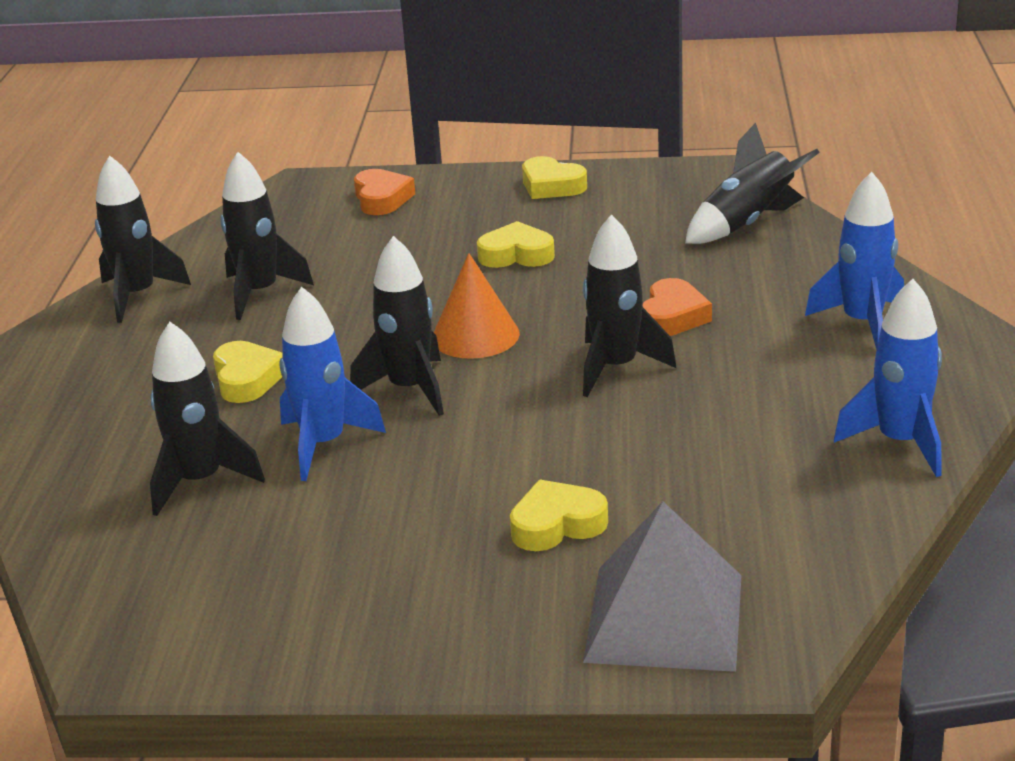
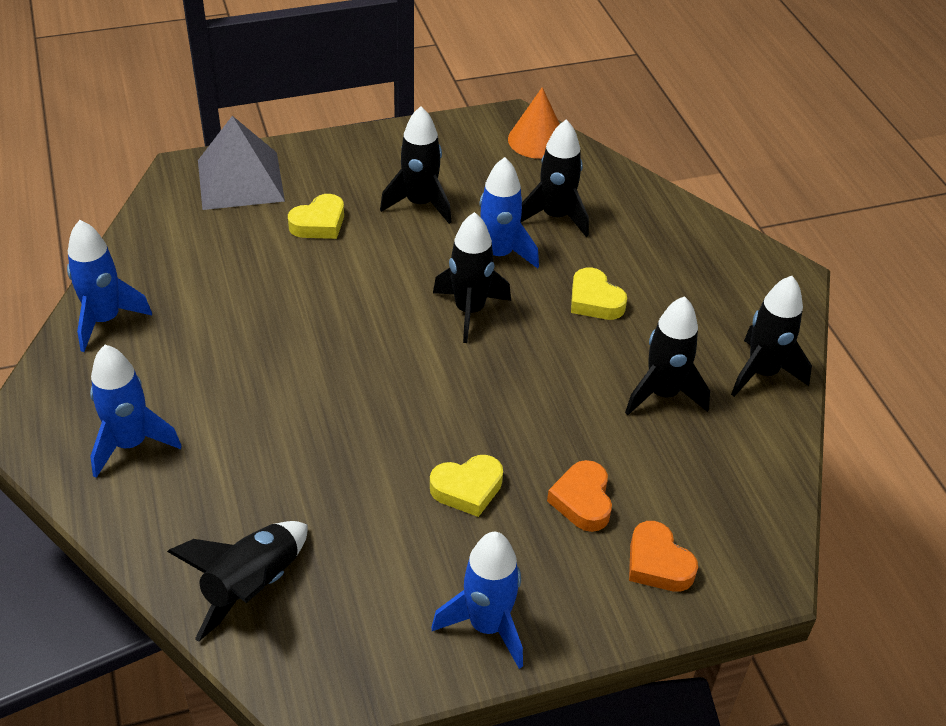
camera: 155 degrees right, 15 degrees up
orange cone [434,253,520,359] -> orange cone moved to [508,87,560,159]
yellow heart [522,156,587,199] -> blue rocket [431,532,523,669]
black rocket [583,214,676,397] -> black rocket moved to [380,106,451,224]
orange heart [643,278,712,336] -> orange heart moved to [547,460,612,532]

